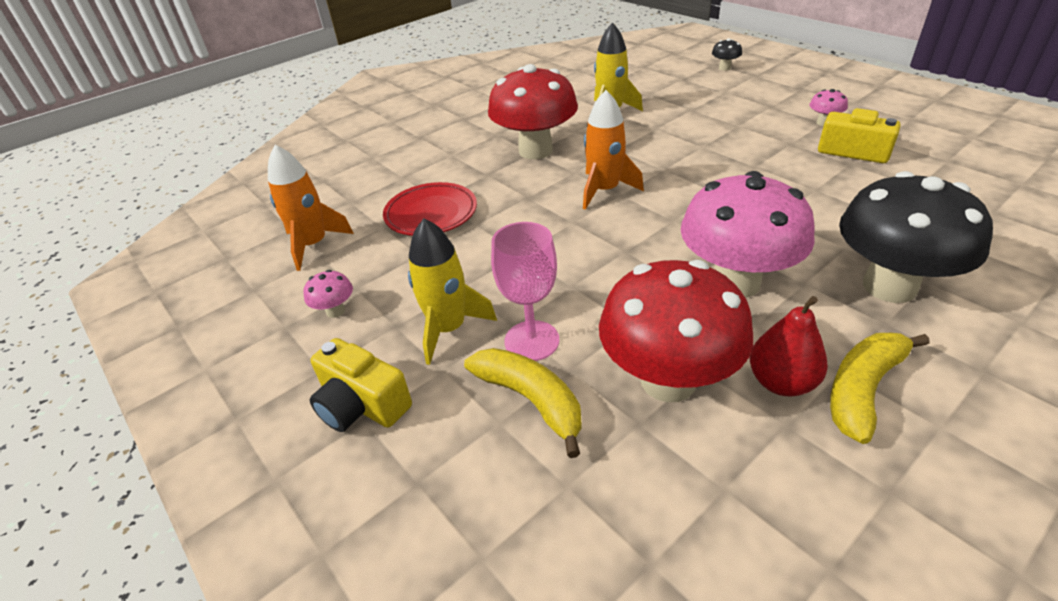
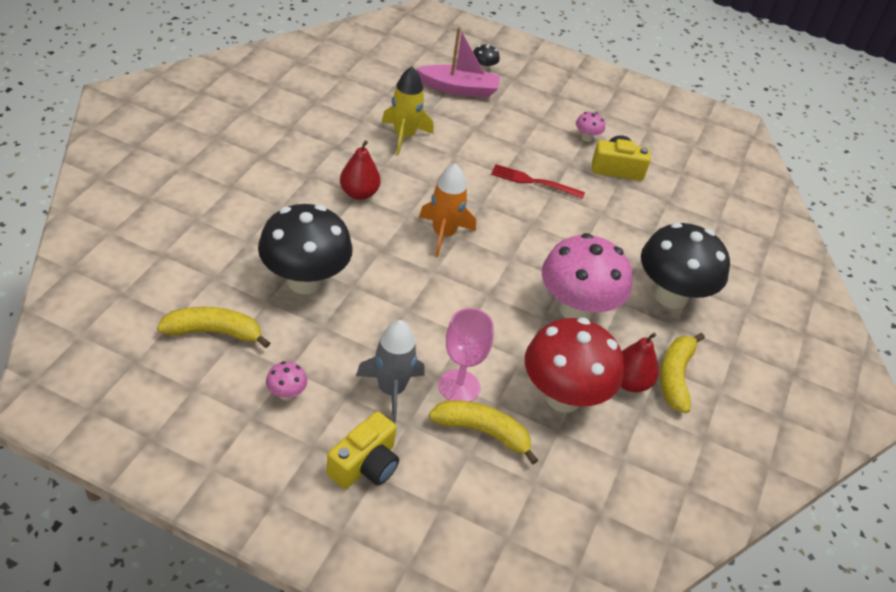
camera: 35 degrees left, 5 degrees up
orange rocket [268,145,354,271] -> yellow banana [157,307,270,348]
yellow camera [310,338,412,432] -> yellow camera turned 60 degrees counterclockwise [327,411,399,489]
red plate [383,182,477,236] -> black mushroom [258,204,353,294]
yellow rocket [408,218,497,365] -> grey rocket [356,320,424,423]
red mushroom [488,64,578,159] -> red pear [340,140,381,200]
none -> pink boat [416,27,500,98]
none -> red fork [491,164,585,199]

